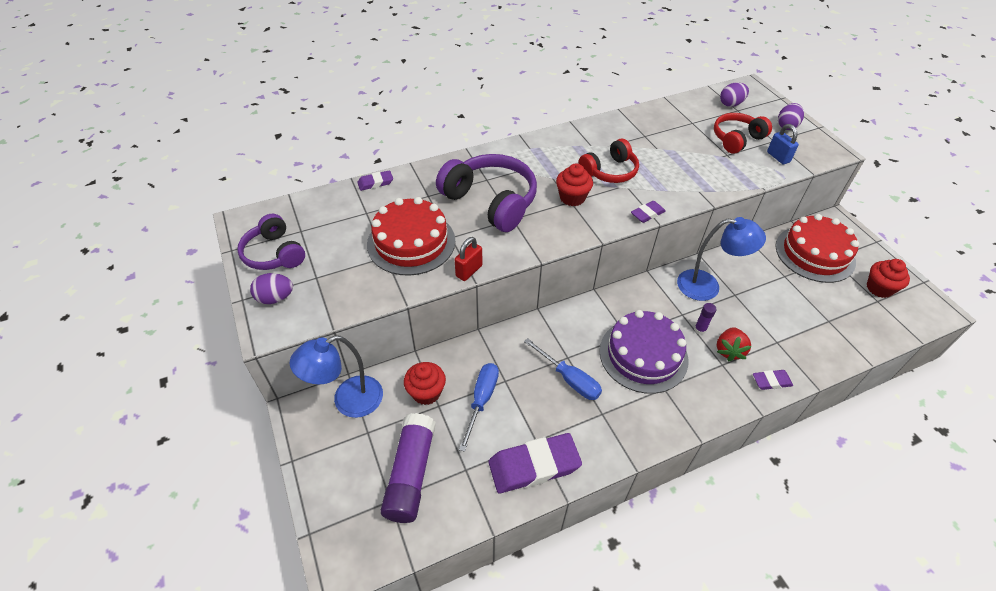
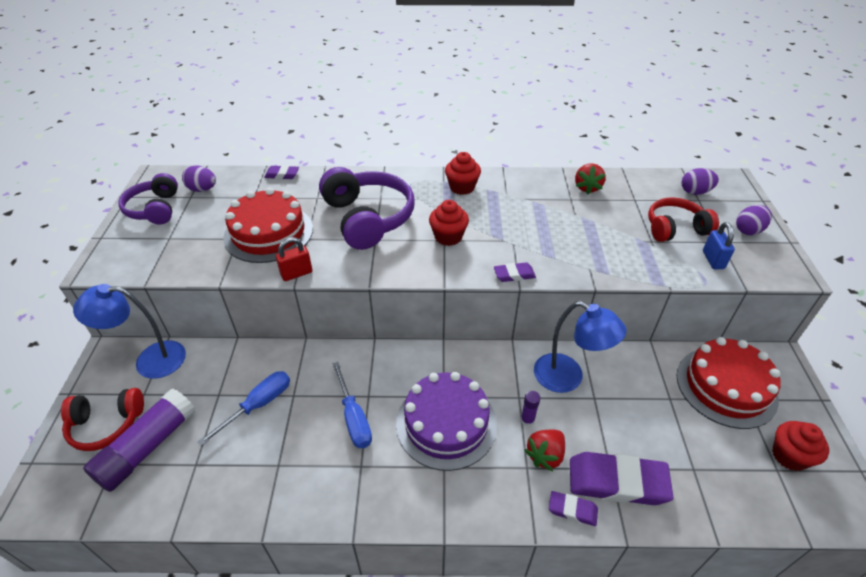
camera: 25 degrees right, 5 degrees down
purple egg [250,273,293,304] -> purple egg moved to [182,165,216,192]
red cupcake [404,362,446,405] -> red cupcake moved to [445,152,481,195]
purple eraser [488,433,582,493] -> purple eraser moved to [570,452,674,505]
red headphones [579,139,639,183] -> red headphones moved to [61,388,144,451]
none -> red strawberry [575,163,606,195]

